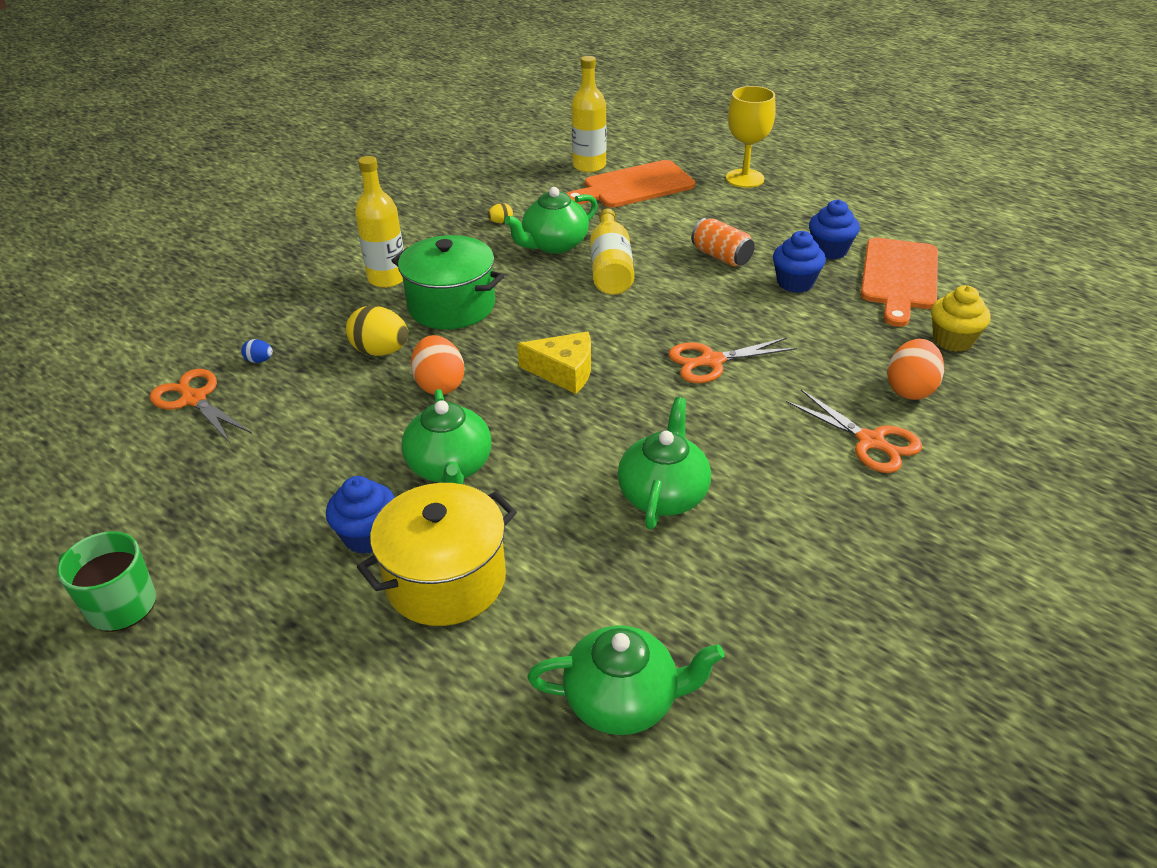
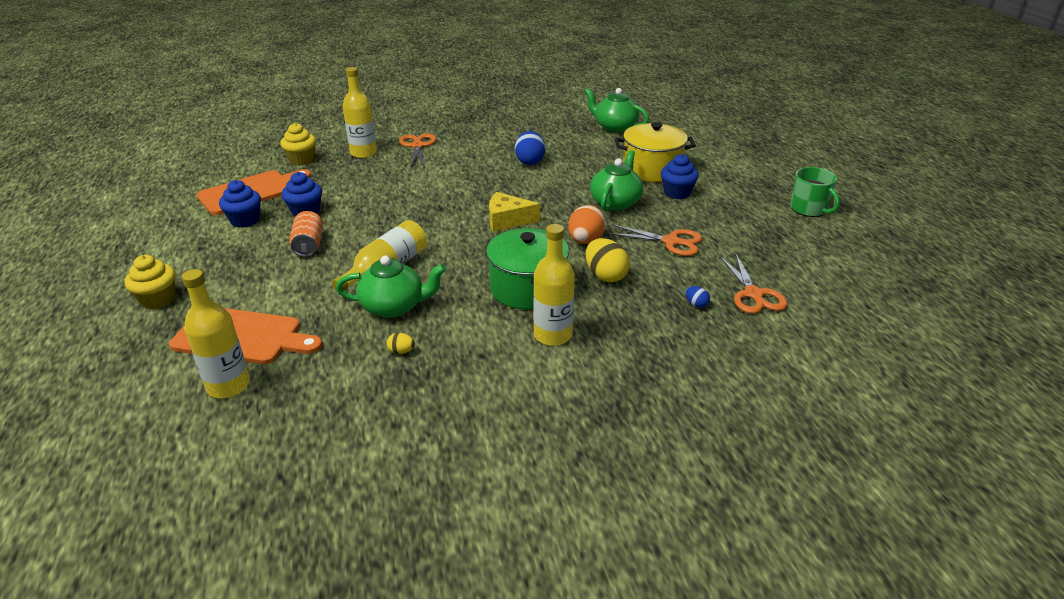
camera: 145 degrees left, 5 degrees down
yellow cheese [517,332,591,394] -> yellow cheese turned 45 degrees counterclockwise [489,192,540,232]
green teapot [618,397,711,529] -> blue egg [515,131,545,165]
orange scissors [669,337,797,383] -> orange scissors moved to [608,225,702,256]
yellow goblet [726,86,776,188] -> yellow cupcake [124,255,176,309]
orange egg [887,339,944,400] -> yellow bottle [343,67,377,158]

